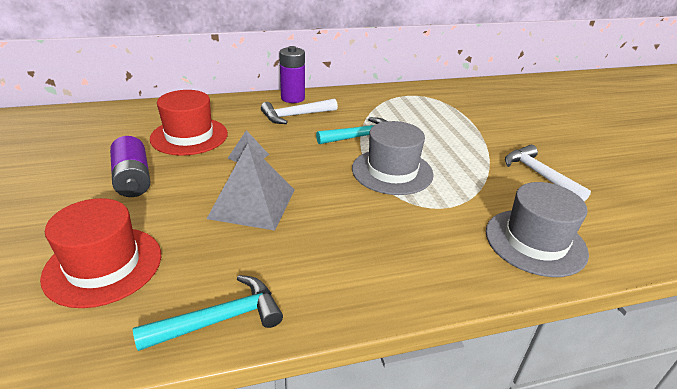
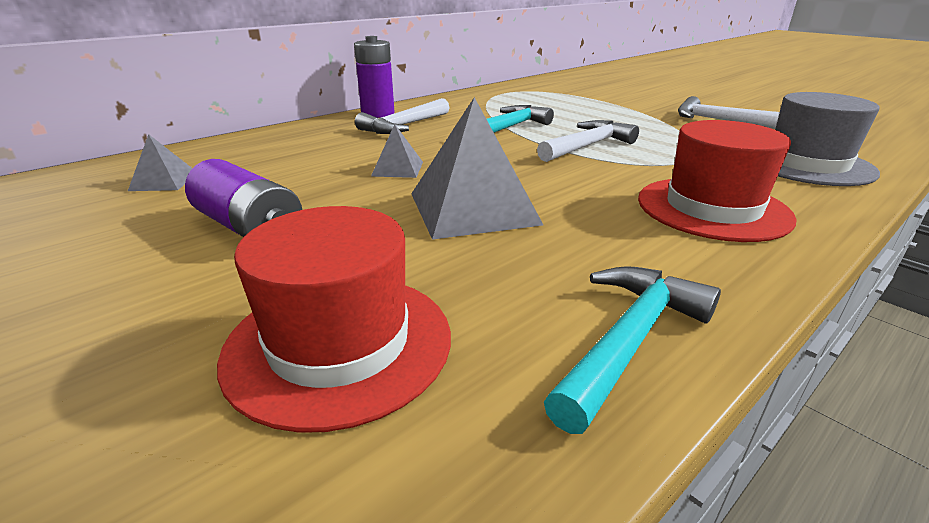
camera: 25 degrees left, 5 degrees down
red hat [150,90,228,156] -> red hat moved to [638,120,797,242]
grey hat [352,121,434,195] -> white hammer [537,120,639,162]
none -> grey pyramid [128,134,192,191]

